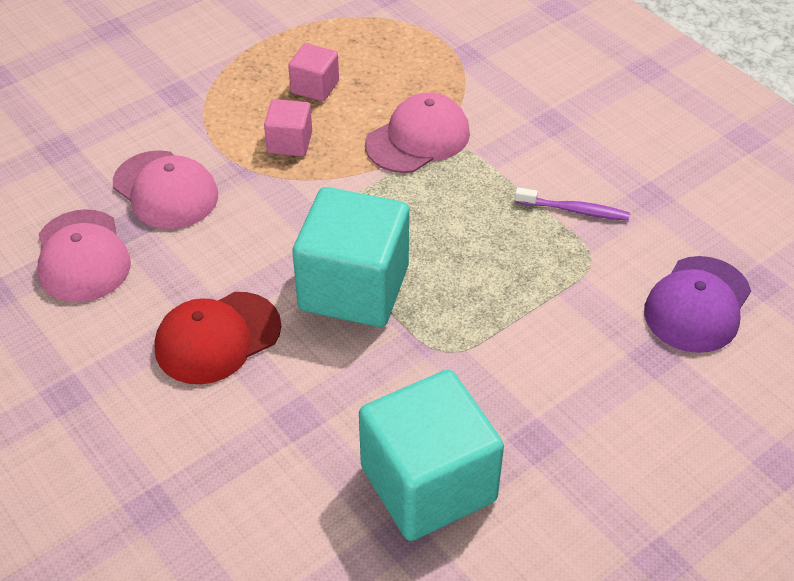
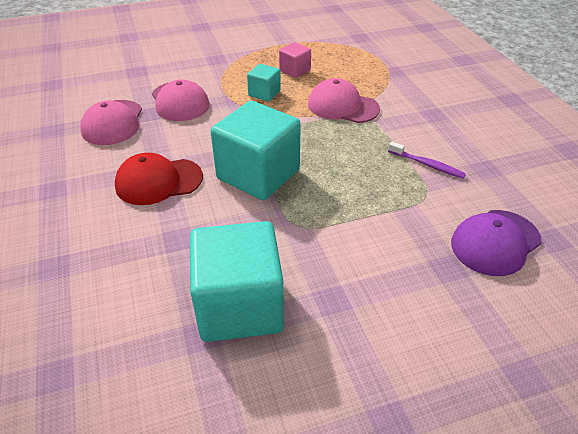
camera: 20 degrees right, 5 degrees down
pink cube [264,99,312,156] -> turquoise cube [247,64,281,101]
pink cap [365,93,470,173] -> pink cap turned 135 degrees counterclockwise [308,78,380,123]

